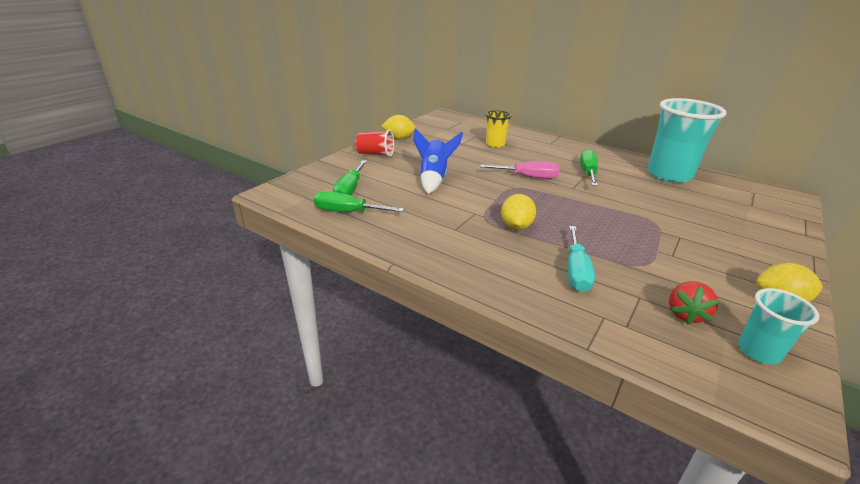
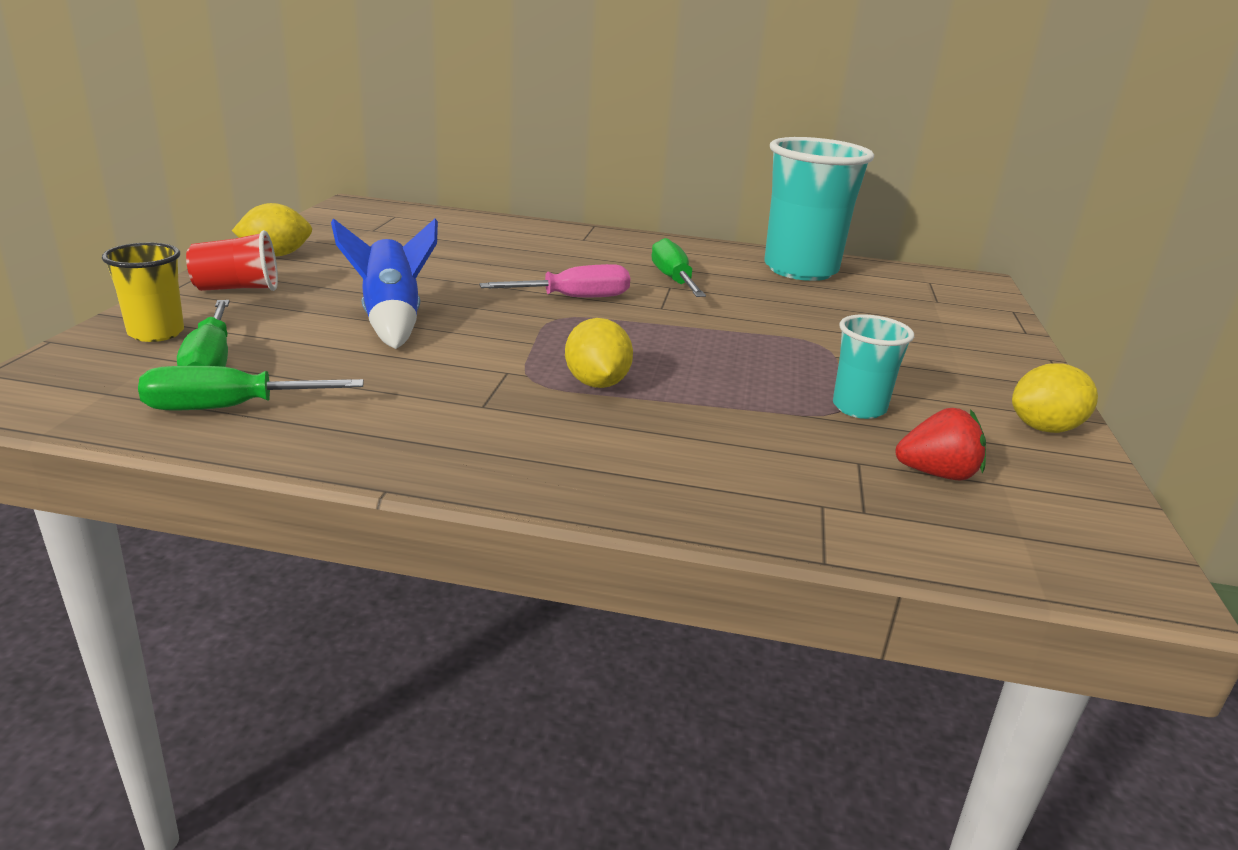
camera: 25 degrees left, 5 degrees down
yellow cup [486,110,512,148] -> yellow cup moved to [102,243,184,342]
turquoise screwdriver [567,226,595,292] -> none
red strawberry [669,281,719,325] -> red strawberry turned 90 degrees counterclockwise [895,408,986,481]
turquoise cup [738,288,819,364] -> turquoise cup moved to [833,314,914,419]

